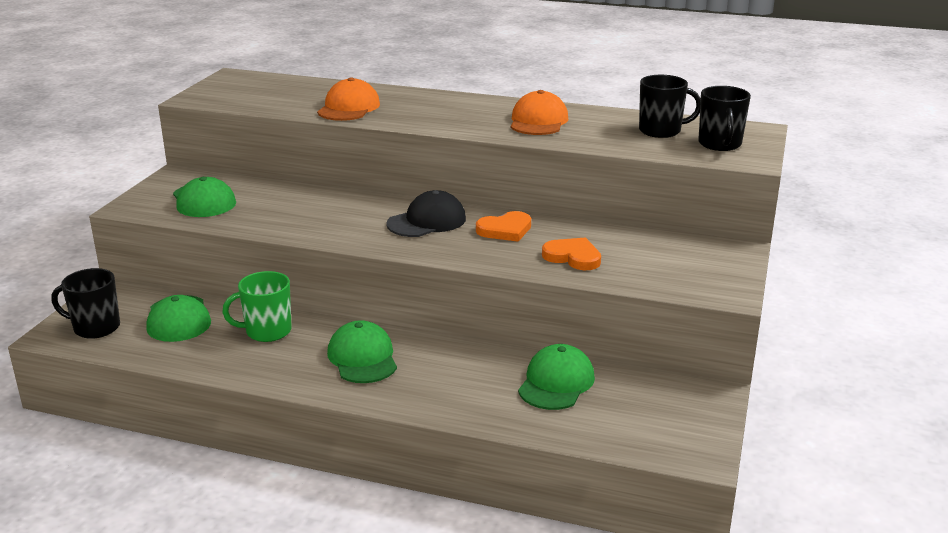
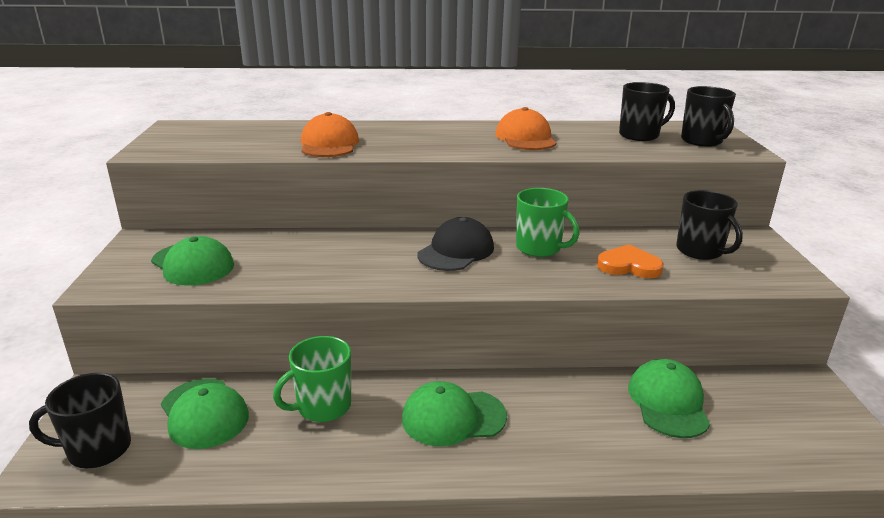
camera: 20 degrees left, 0 degrees up
green cap [327,320,397,383] -> green cap turned 60 degrees counterclockwise [402,381,507,446]
orange heart [476,211,531,242] -> green mug [516,188,580,257]
none -> black mug [676,190,743,260]

